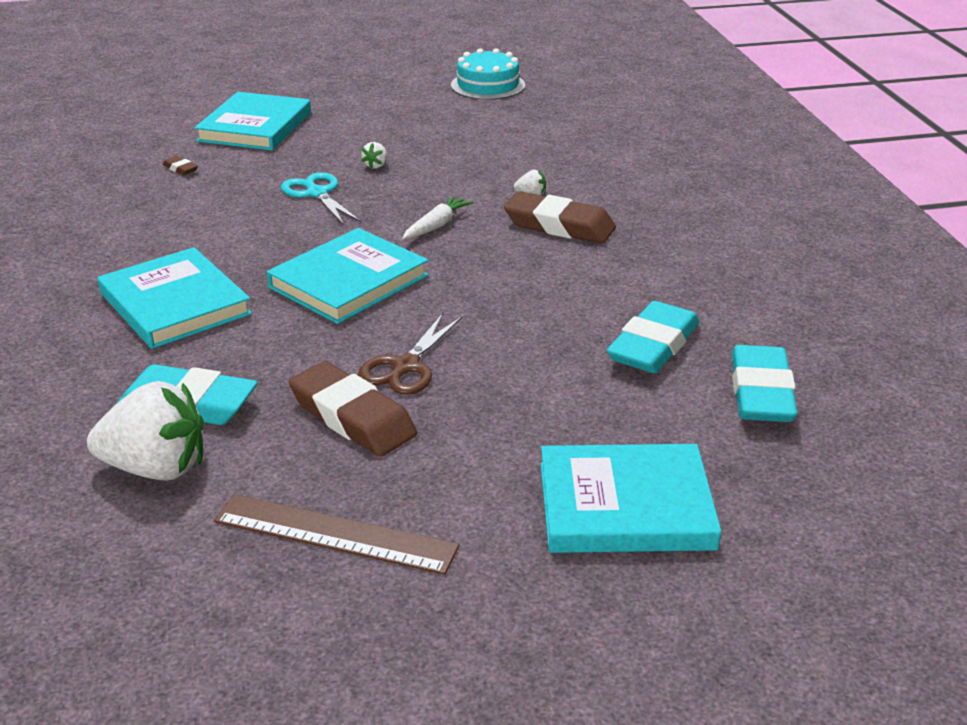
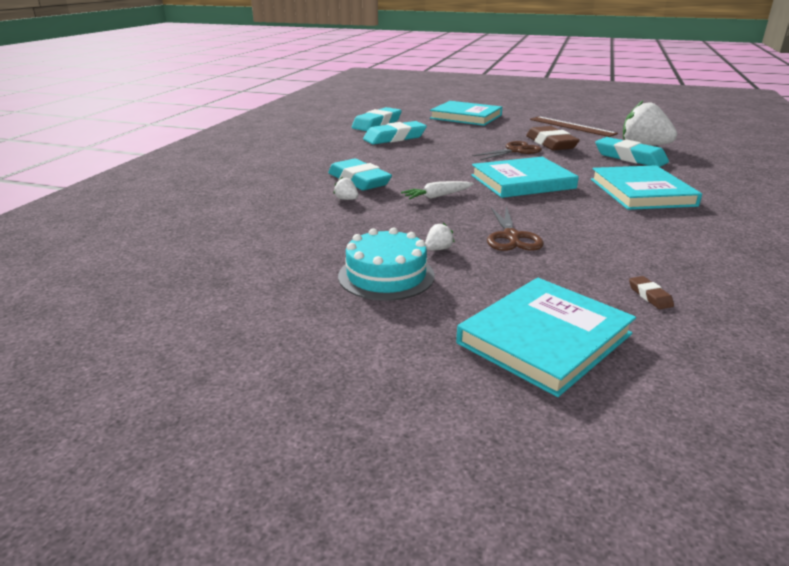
camera: 150 degrees left, 5 degrees down
turquoise scissors [281,172,361,225] -> brown scissors [487,206,544,251]
turquoise cake [451,48,525,100] -> turquoise cake moved to [338,228,435,301]
brown eraser [504,191,616,244] -> turquoise eraser [328,159,392,190]

